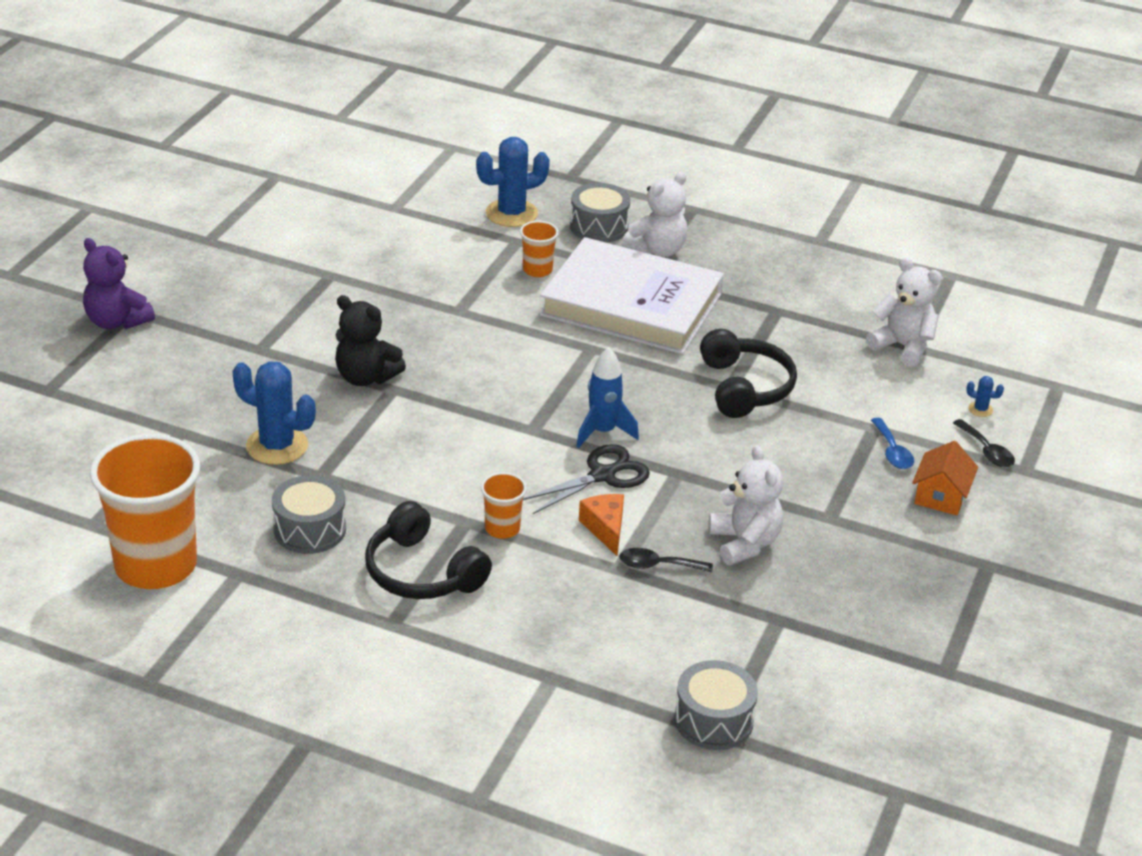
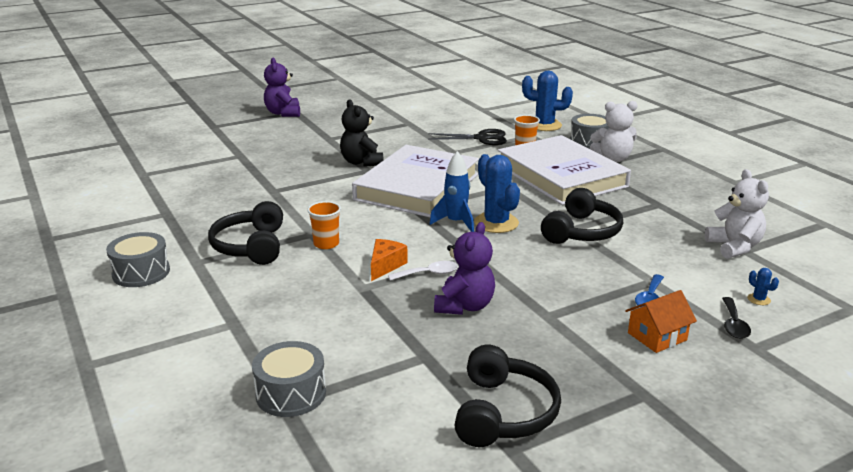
camera: 40 degrees right, 10 degrees down
orange cup [90,434,200,589] -> none
blue cactus [232,361,316,465] -> blue cactus moved to [474,154,520,233]
grey drum [272,475,346,554] -> grey drum moved to [106,232,170,287]
black scissors [523,444,650,514] -> black scissors moved to [428,129,507,145]
black spoon [619,548,713,573] -> none
white teddy bear [709,445,783,565] -> purple teddy bear [434,222,495,315]
none -> white book [352,145,479,217]
none -> white spoon [388,261,458,281]
none -> black headphones [454,345,561,447]

